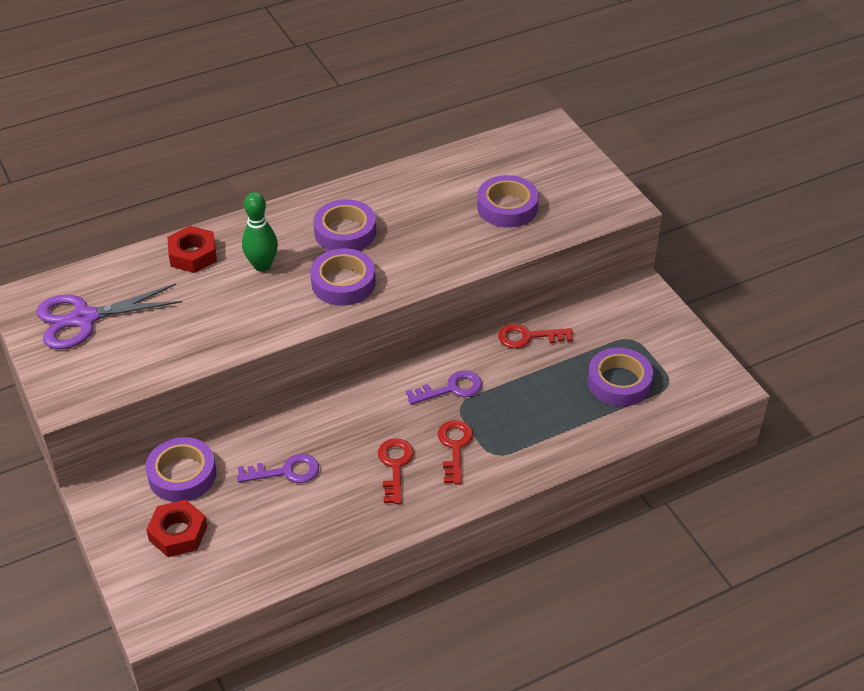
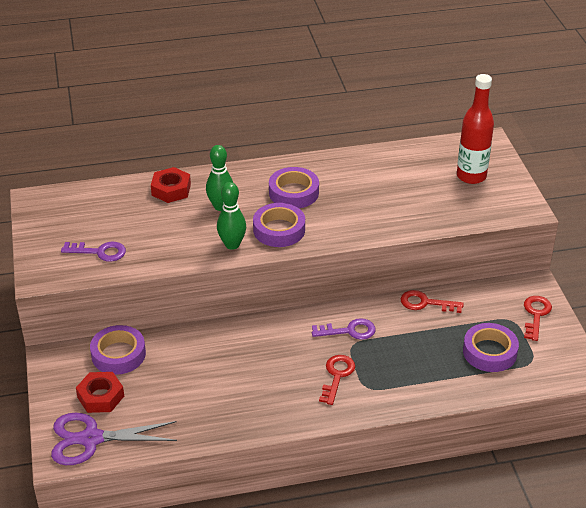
camera: 15 degrees right, 5 degrees down
purple scissors [36,284,182,349] -> purple scissors moved to [51,413,177,465]
purple key [237,454,319,483] -> purple key moved to [61,242,126,262]
red key [378,438,414,504] -> red key moved to [524,296,552,341]
purple tape [477,175,539,228] -> none
none -> green bowling pin [217,182,246,250]
none -> red bottle [457,74,494,184]

